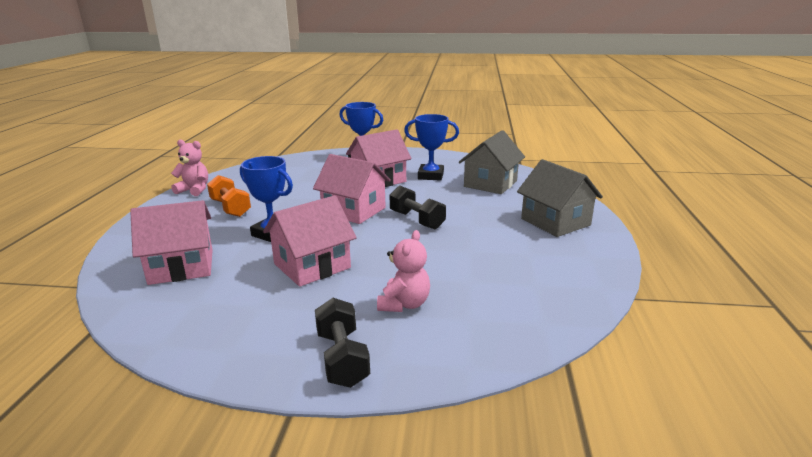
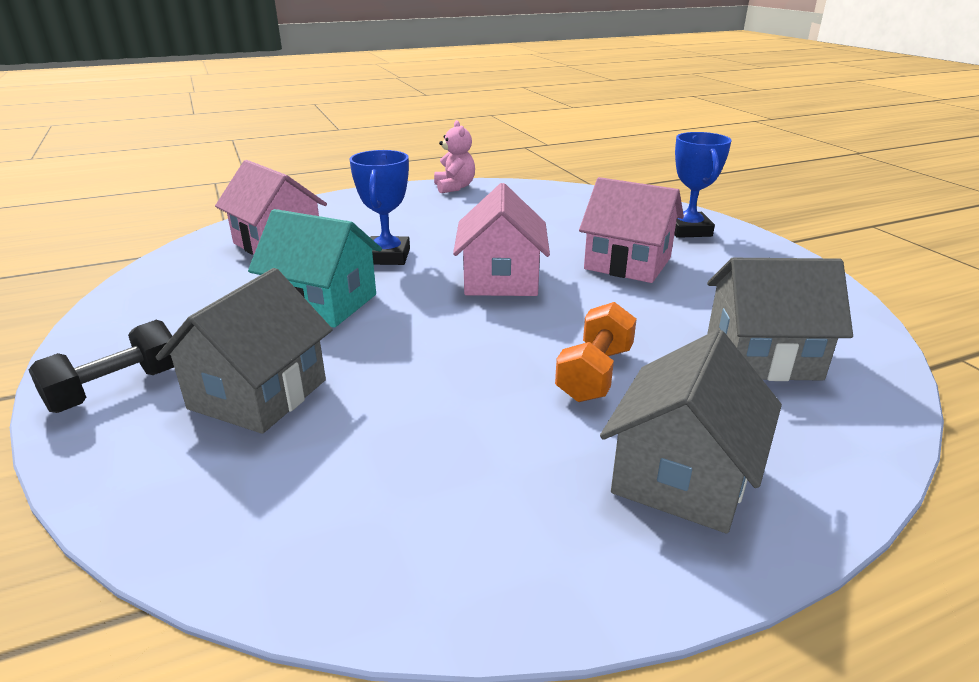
camera: 60 degrees right, 5 degrees up
orange dumbbell [207,175,251,217] -> orange dumbbell moved to [555,302,637,402]
pink house [263,195,357,287] -> turquoise house [248,209,382,328]
pink teddy bear [377,230,430,312] -> grey house [156,268,333,434]
black dumbbell [390,185,446,229] -> none
blue trophy [404,114,459,181] -> none

